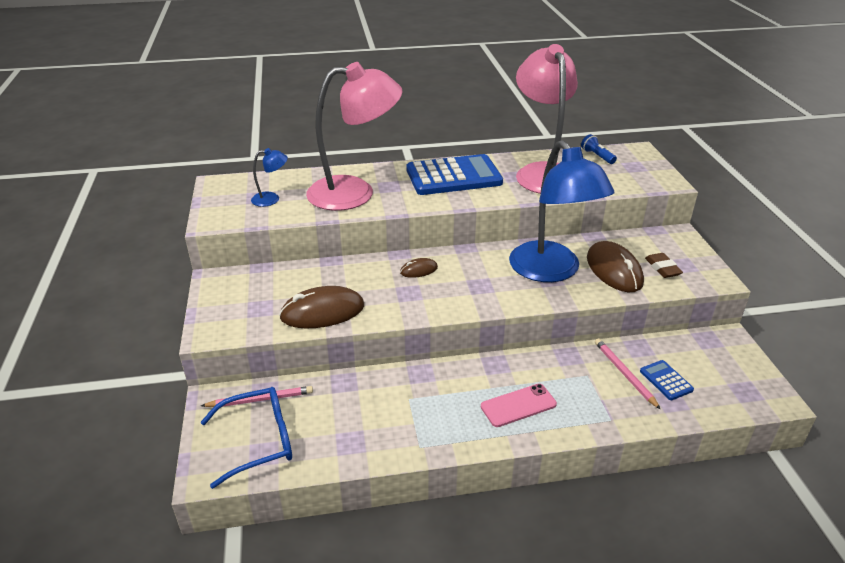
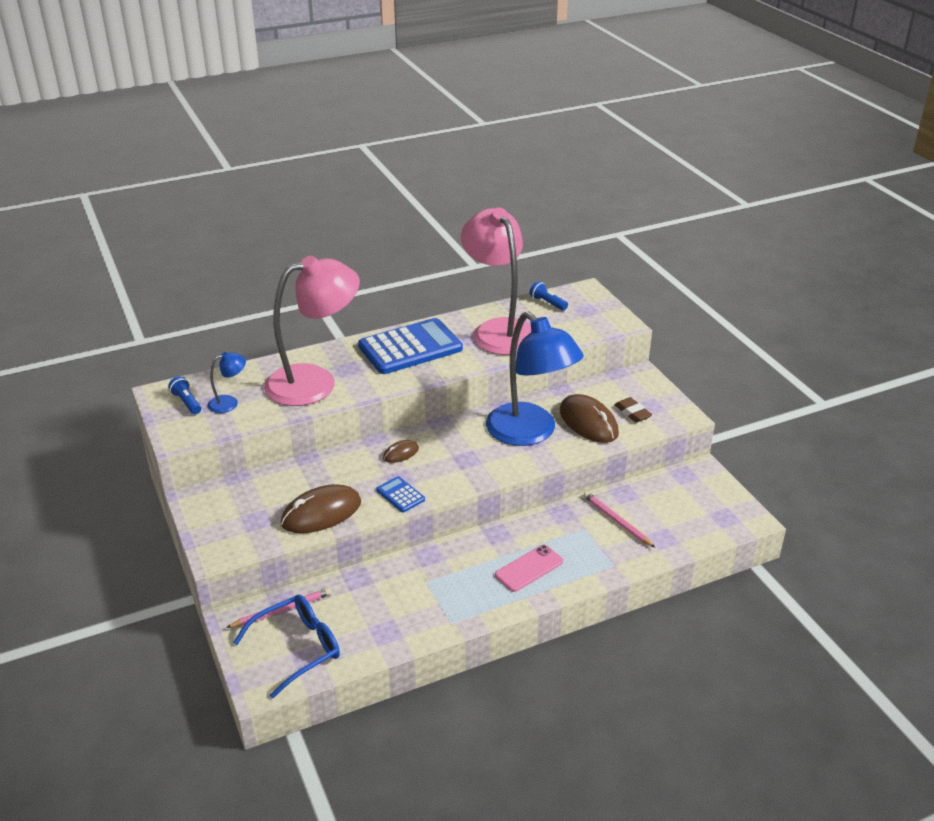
camera: 15 degrees left, 0 degrees up
blue calculator [640,360,694,400] -> blue calculator moved to [376,476,425,512]
none -> blue flashlight [168,376,201,414]

